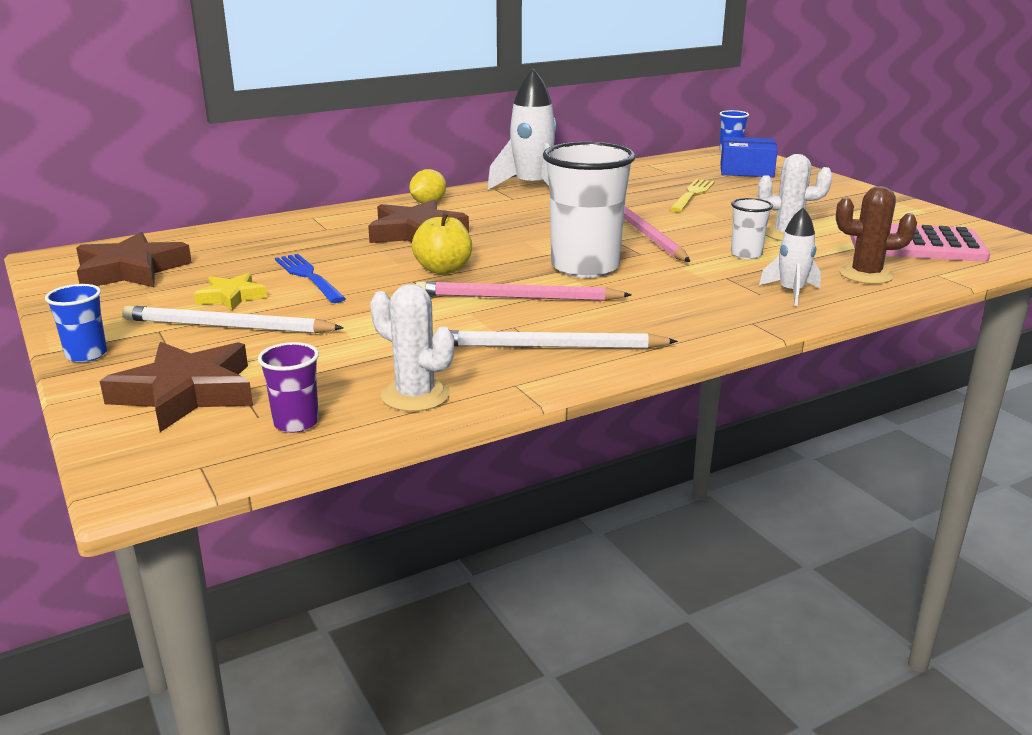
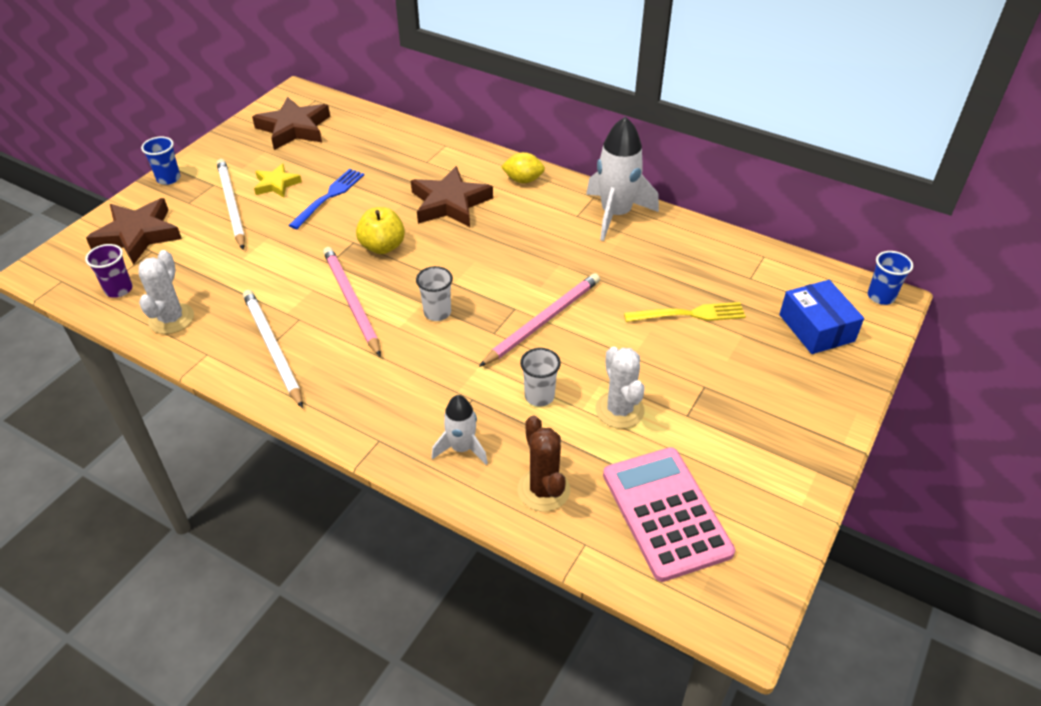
camera: 60 degrees right, 20 degrees up
white cup [543,142,636,278] -> white cup [416,266,453,321], size x0.47

